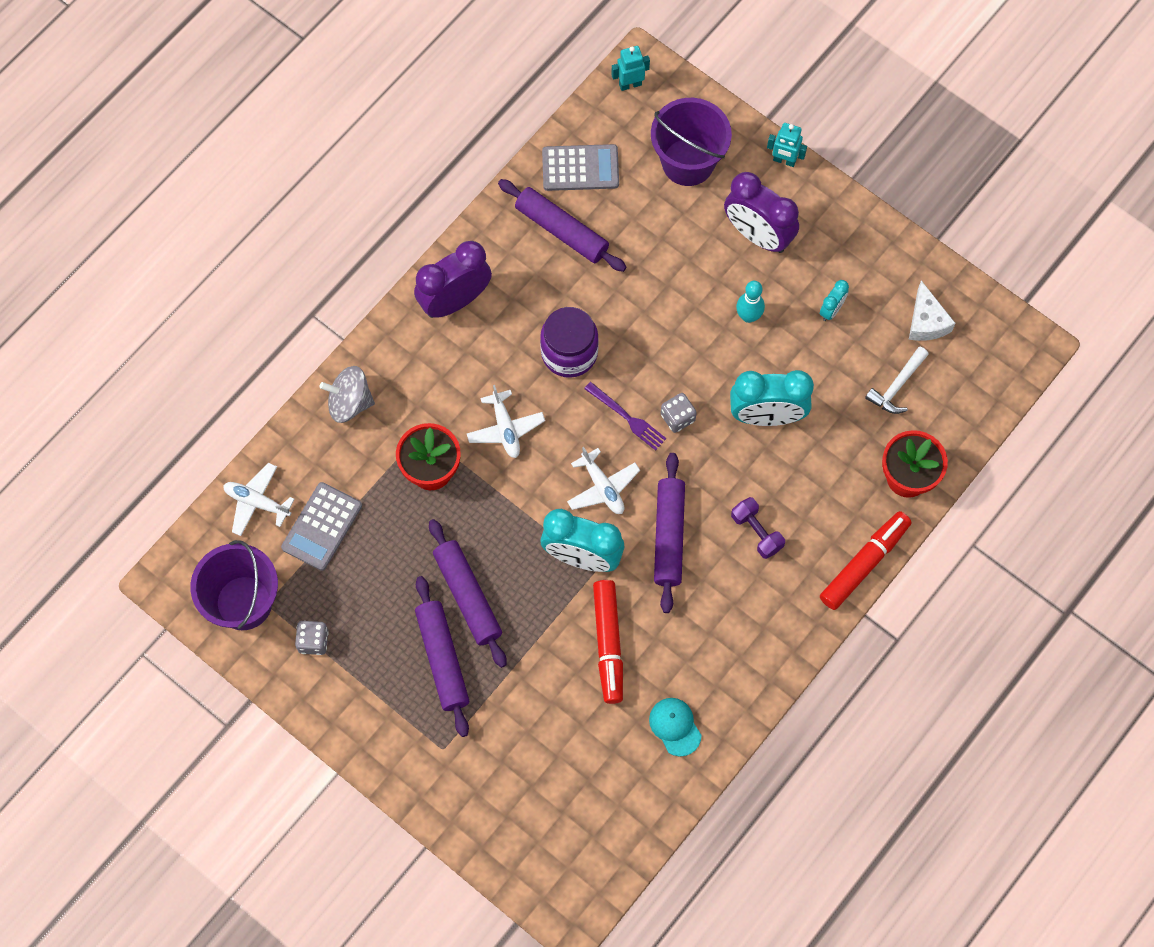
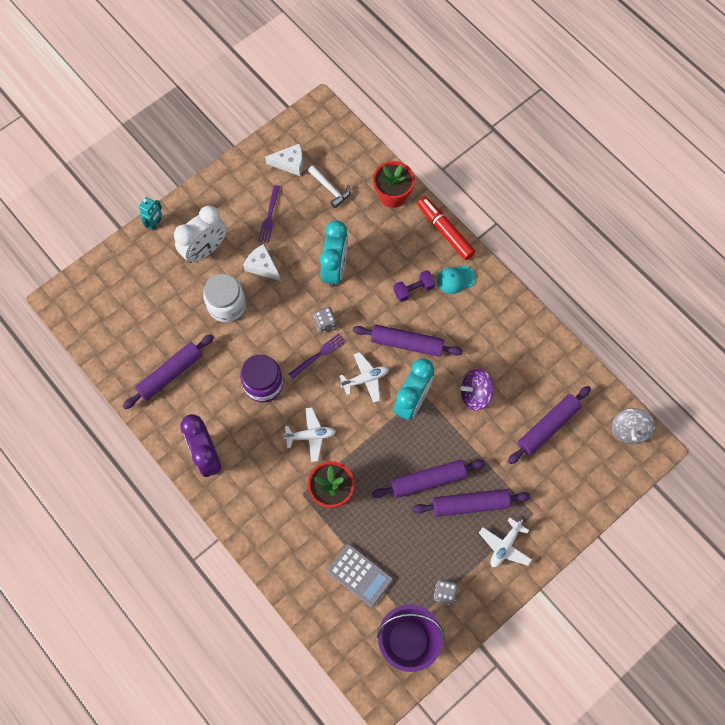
camera: 80 degrees left, 0 degrees up
white plane [223,463,295,536] -> white plane moved to [479,517,532,567]
grey spinning top [319,366,375,423] -> grey spinning top moved to [612,408,655,444]
grey calculator [542,144,619,191] -> none
red marker [593,580,623,704] -> purple spinning top [460,369,494,411]
turquoise robot [611,46,650,91] -> none
turquoise cap [649,698,701,757] -> turquoise cap moved to [437,265,475,294]
purple bucket [651,98,732,186] -> none
purple clock [724,172,799,253] -> white clock [174,205,227,263]
turquoise bowling pin [736,281,765,323] -> white cheese [243,244,281,281]
turquoise clock [820,280,849,321] -> purple fork [258,185,280,243]
none -> white jar [203,274,246,322]
none -> purple rolling pin [508,386,591,464]

